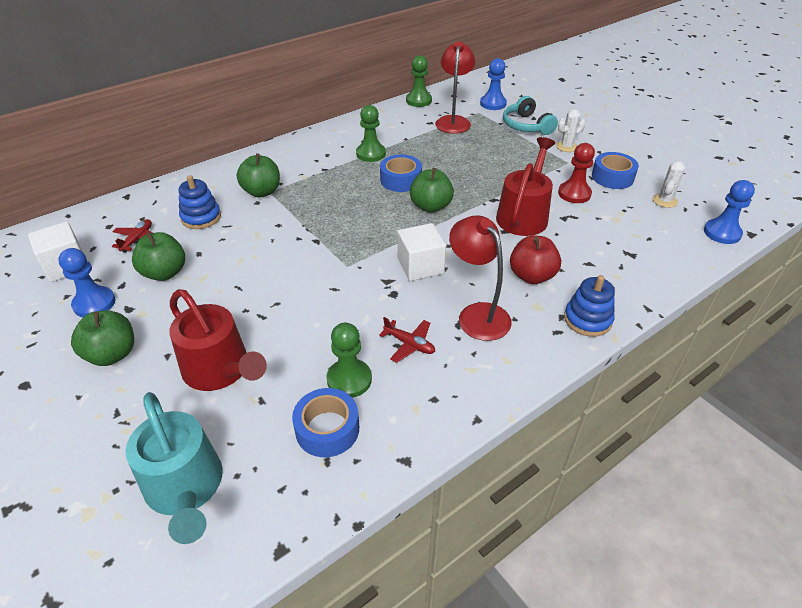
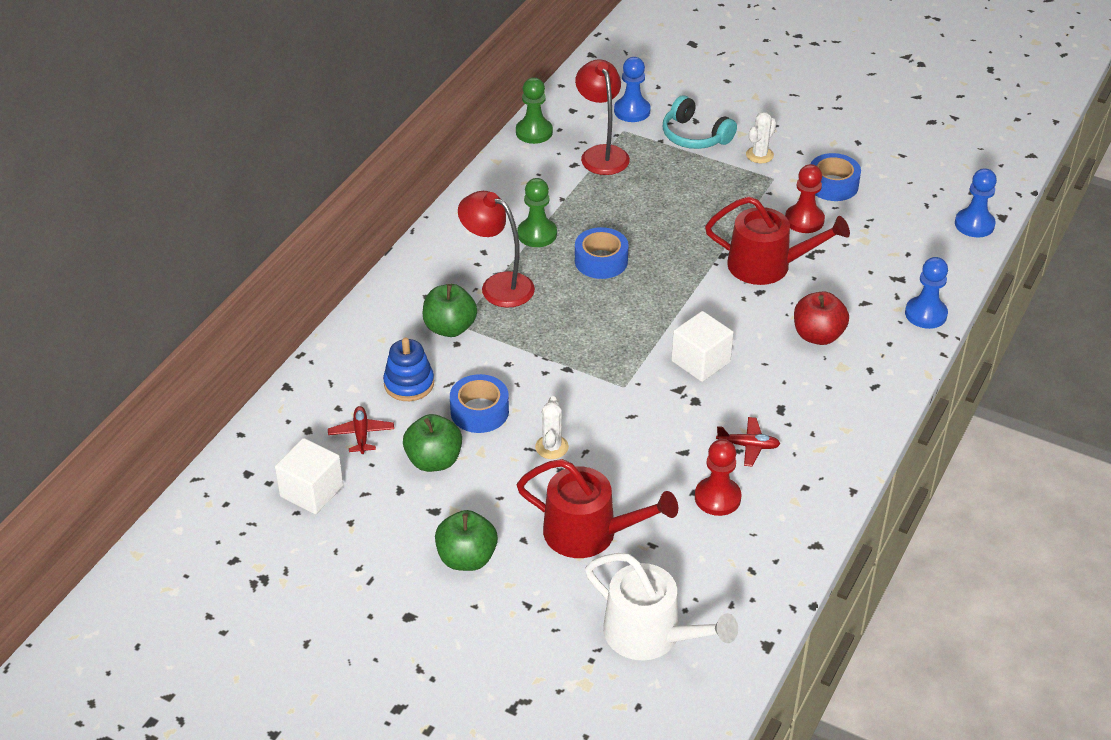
camera: 25 degrees left, 0 degrees up
blue pawn [58,248,115,317] -> blue pawn moved to [905,257,948,329]
turquoise watering can [125,392,223,544] -> white watering can [585,553,738,661]
blue tape [292,388,359,457] -> blue tape moved to [450,374,509,433]
green pawn [327,323,372,398] -> red pawn [695,439,741,516]
green apple [410,168,454,213] -> none
red lamp [449,215,512,341] -> red lamp moved to [458,191,535,308]
red watering can [496,137,555,236] -> red watering can turned 105 degrees clockwise [705,196,850,285]
blue stacking toy [564,275,615,337] -> none
white cactus [653,161,685,208] -> white cactus moved to [535,396,569,459]

